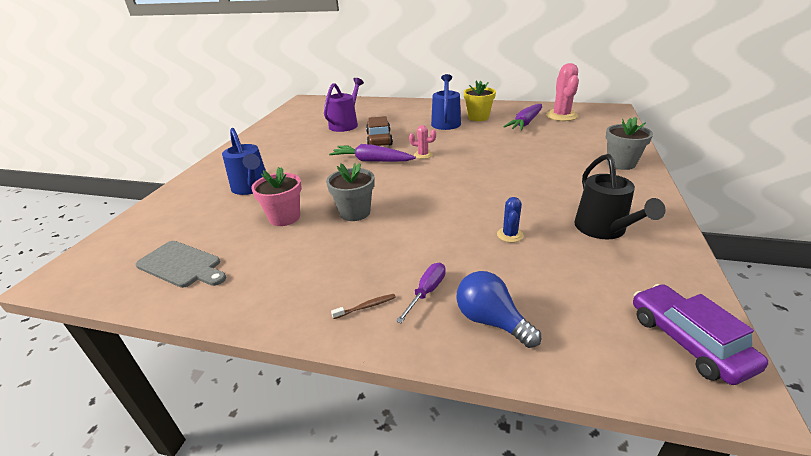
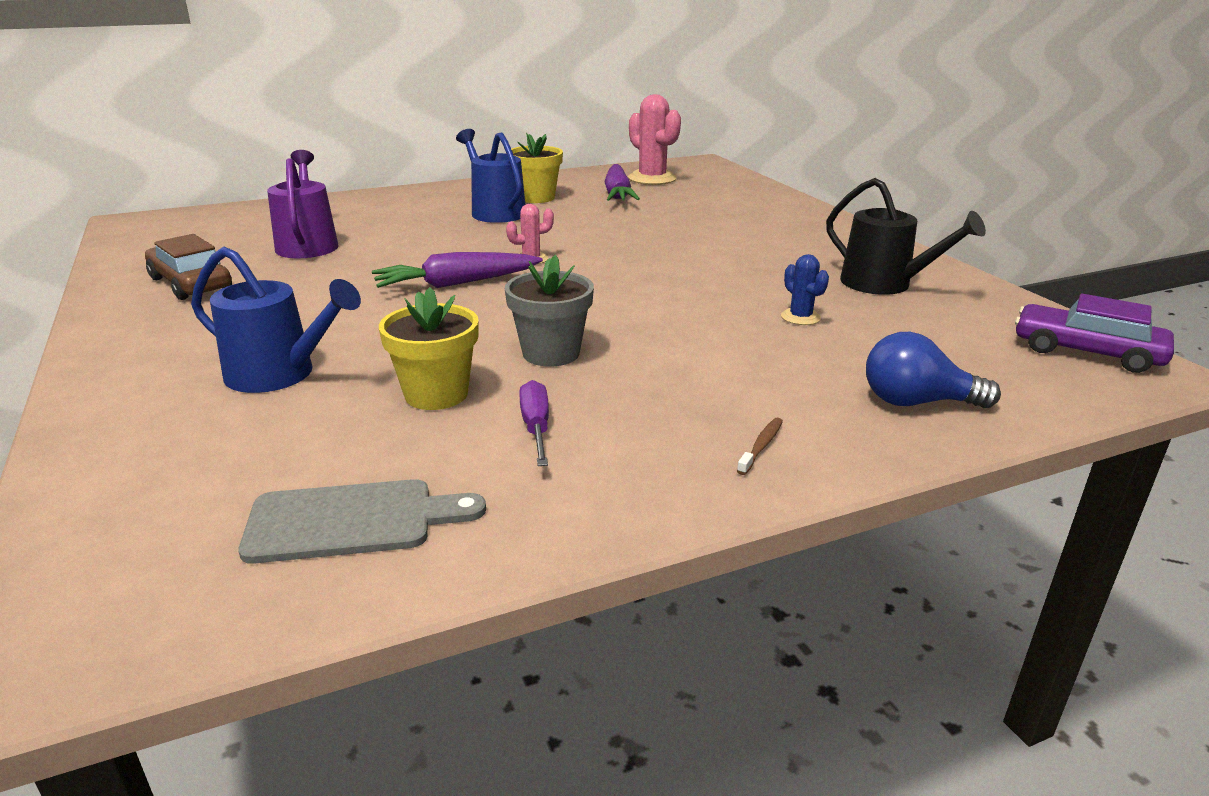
camera: 40 degrees left, 5 degrees down
pink flower pot [251,167,302,226] -> yellow flower pot [379,287,479,410]
brown car [366,116,393,146] -> brown car moved to [145,234,232,300]
purple screwdriver [396,263,446,323] -> purple screwdriver moved to [519,380,549,466]
grey flower pot [606,117,653,170] -> none

